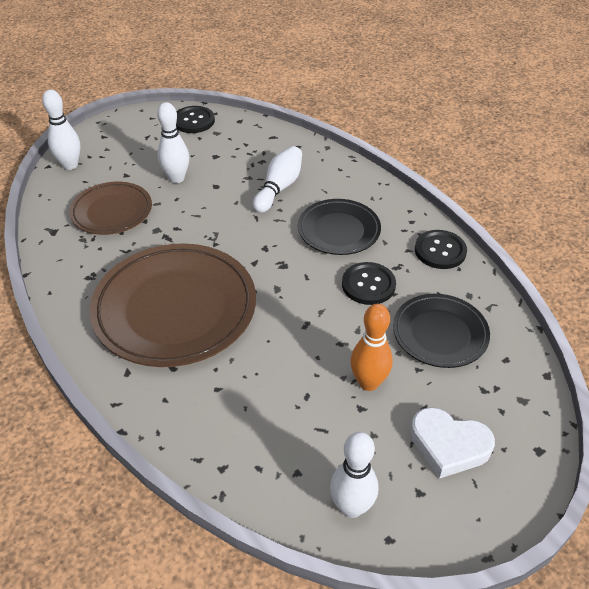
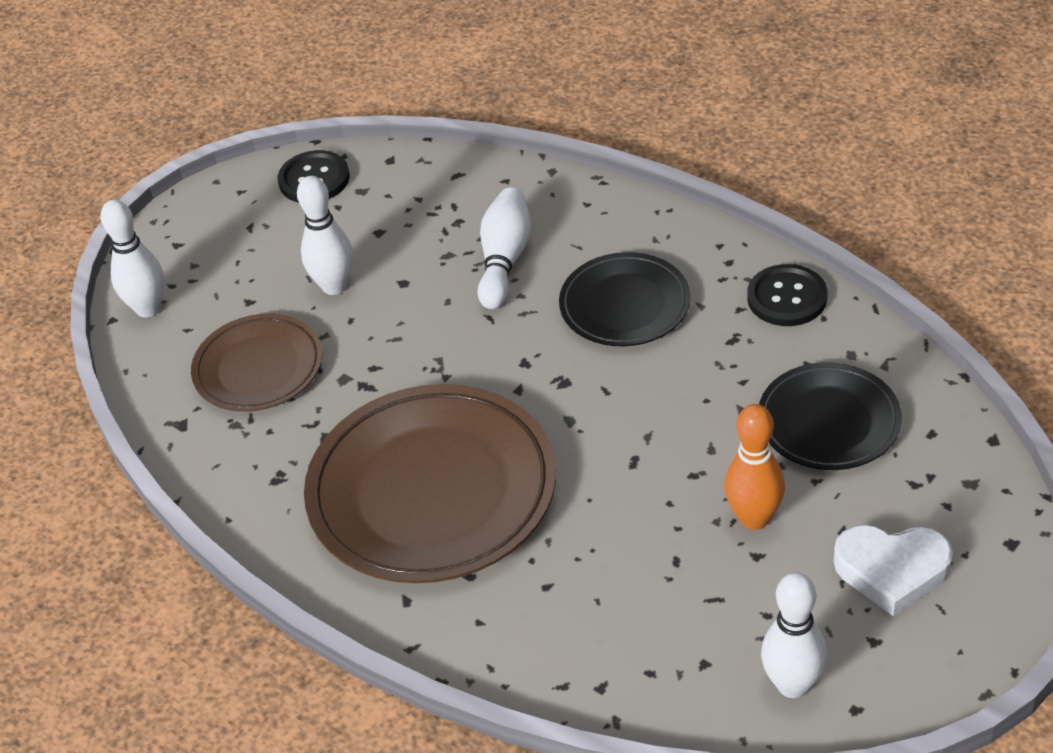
camera: 10 degrees left, 0 degrees up
black button [342,262,396,305] -> none

